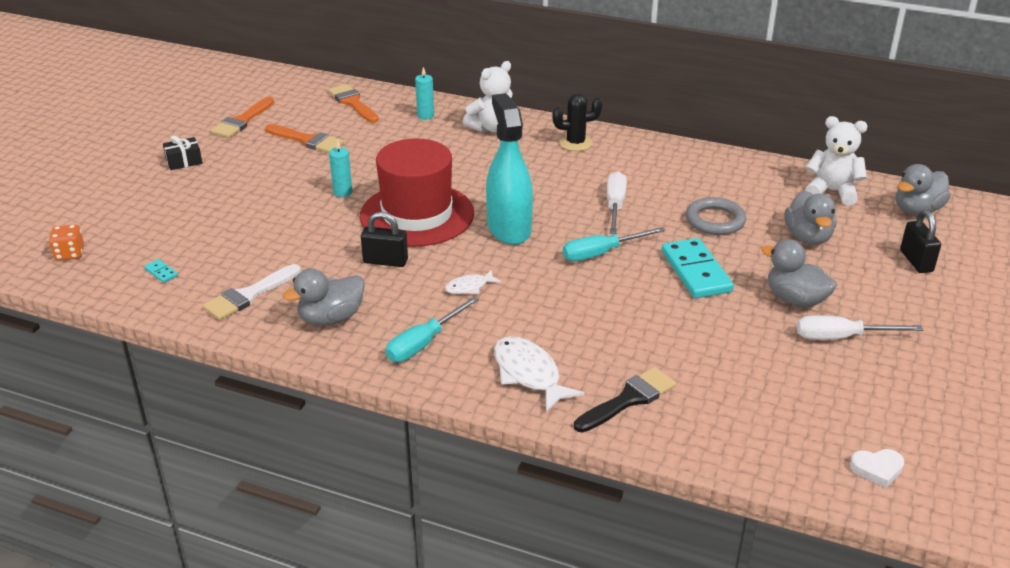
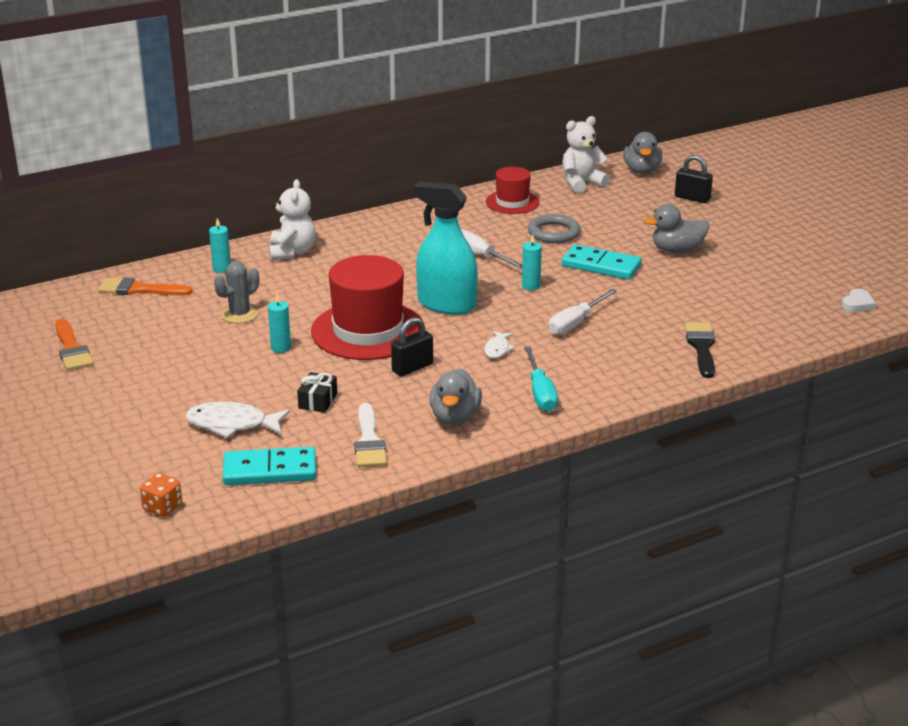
camera: 50 degrees left, 5 degrees down
turquoise domino [144,259,178,283] -> turquoise domino [222,447,316,485], size x2.43
black gift [163,136,202,170] -> black gift moved to [297,372,337,413]
orange brush [265,124,344,153] -> none
white fish [494,336,585,412] -> white fish moved to [185,401,290,438]
black cactus [552,93,602,151] -> none
turquoise screwdriver [563,227,666,261] -> turquoise candle [522,234,542,290]
grey duck [785,191,836,245] -> none
white screwdriver [797,316,923,340] -> white screwdriver moved to [549,289,617,335]
none -> grey cactus [214,261,259,323]
none -> red hat [486,167,539,214]

